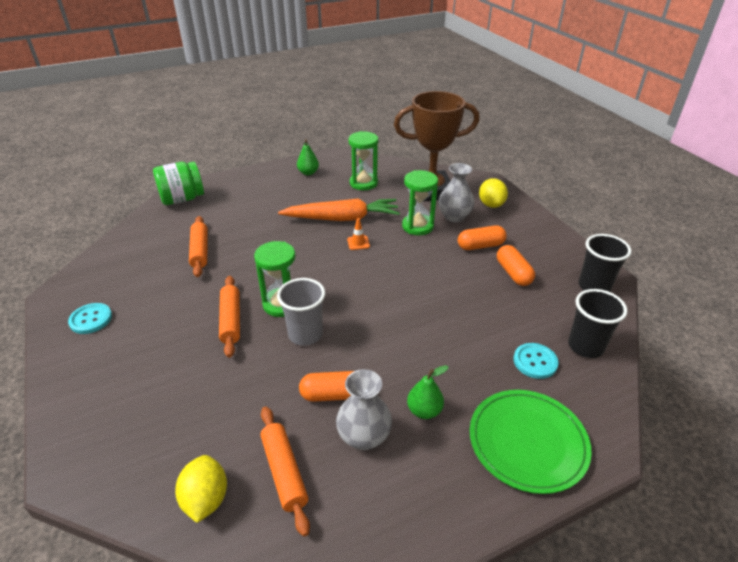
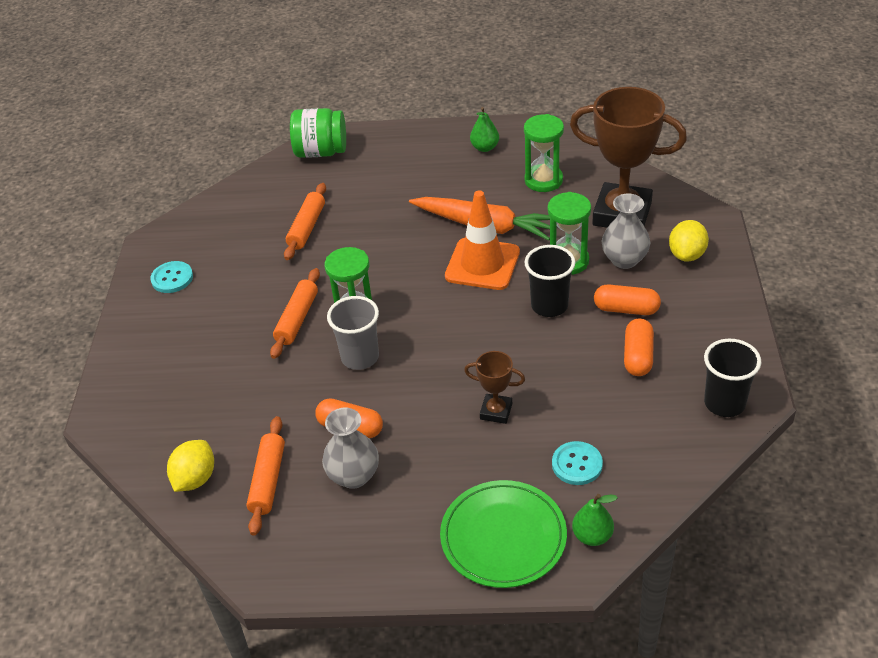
camera: 30 degrees right, 5 degrees up
orange traffic cone [347,218,370,250] -> orange traffic cone [445,190,520,290], size x2.49
green pear [407,365,449,419] -> green pear moved to [572,494,618,546]
black cup [568,289,628,358] -> black cup moved to [525,245,576,317]
none -> brown trophy [464,351,525,424]

